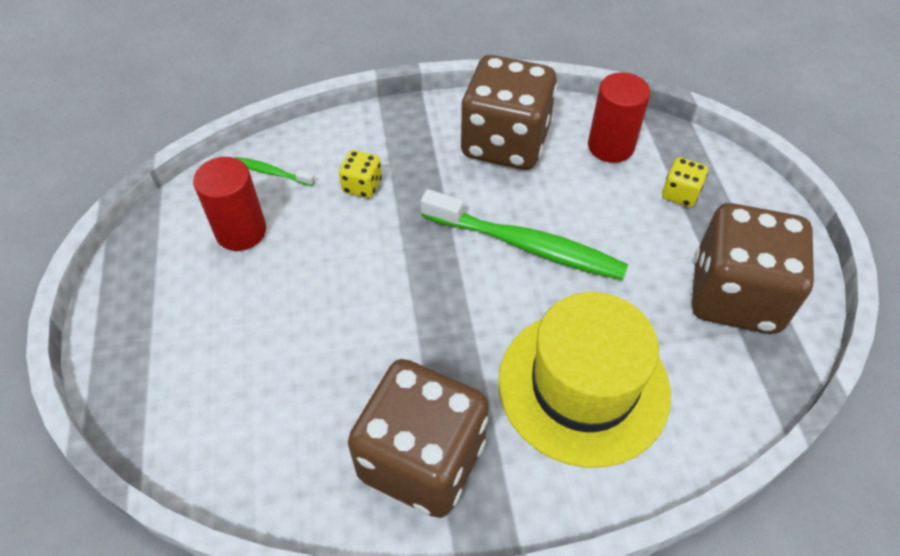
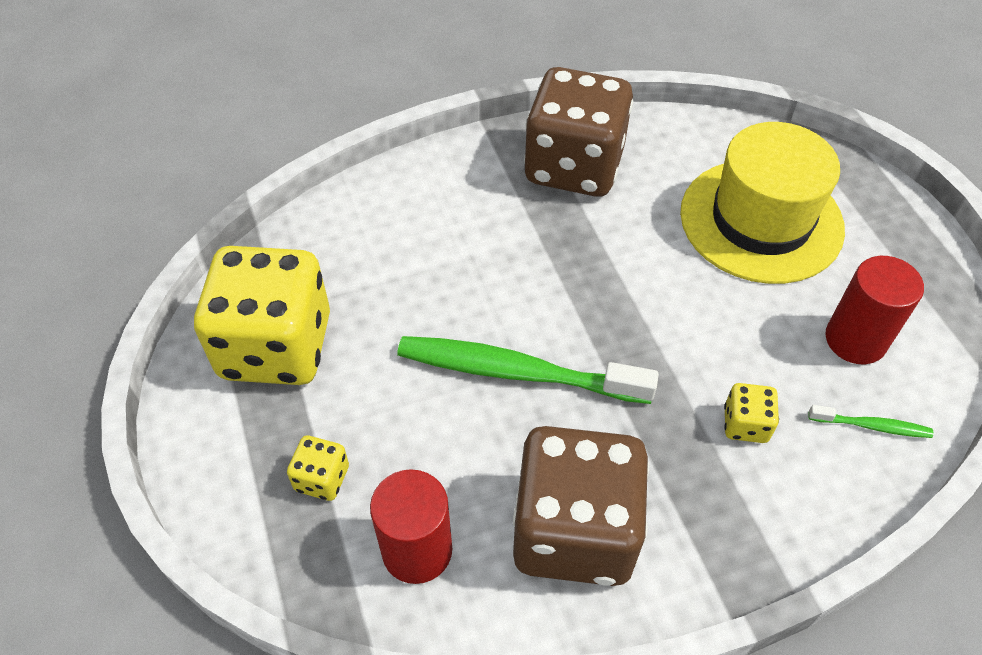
camera: 170 degrees right, 0 degrees up
yellow hat [498,292,671,468] -> yellow hat moved to [680,122,845,284]
brown dice [692,203,814,334] -> yellow dice [194,246,330,385]

